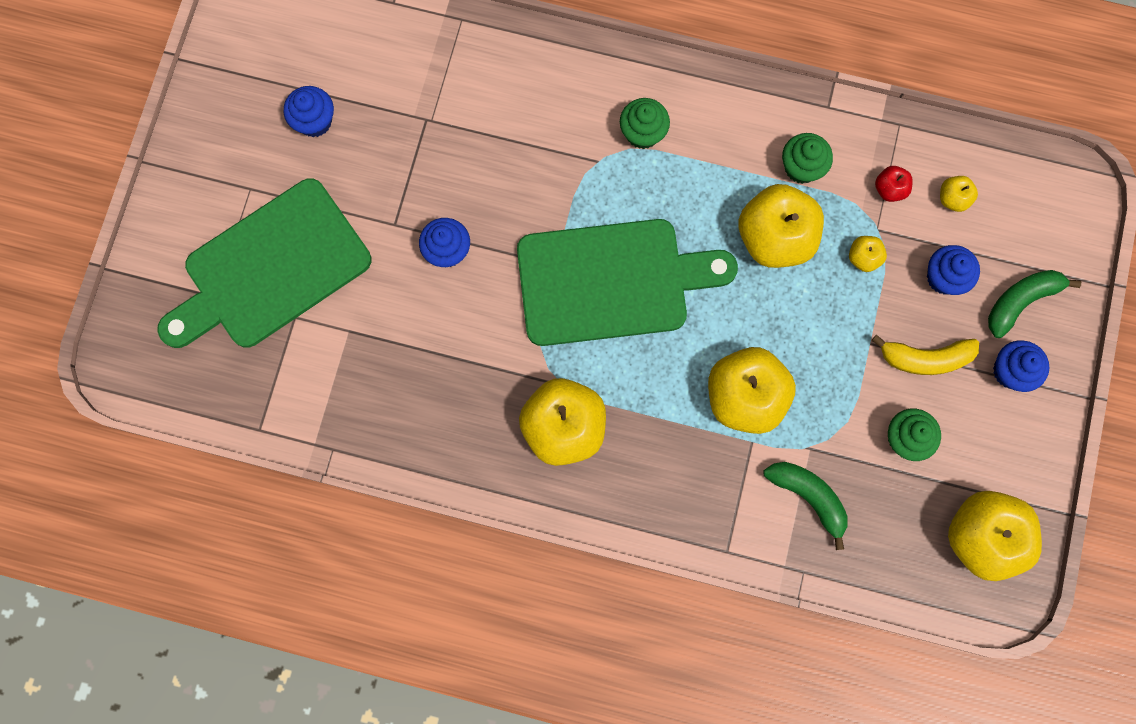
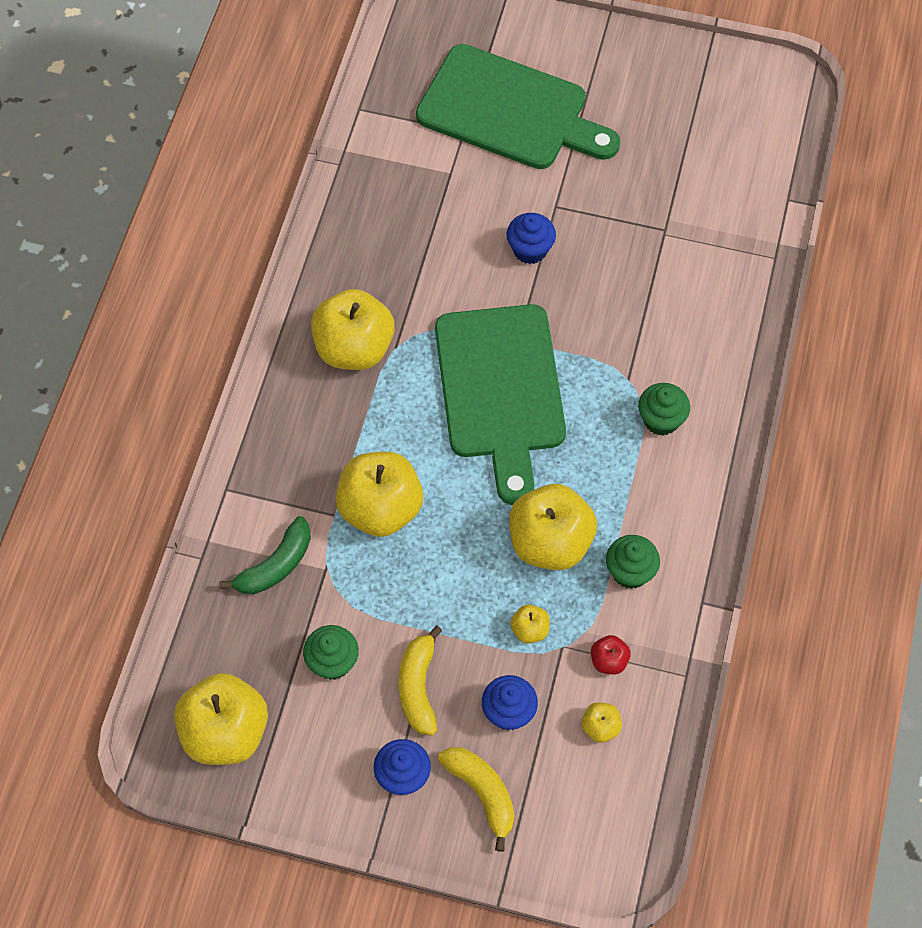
camera: 90 degrees right, 15 degrees down
green cutting board [157,178,371,348] -> green cutting board turned 150 degrees clockwise [416,44,620,169]
blue cupcake [284,86,334,137] -> none
green banana [988,270,1081,338] -> yellow banana [438,747,514,852]

